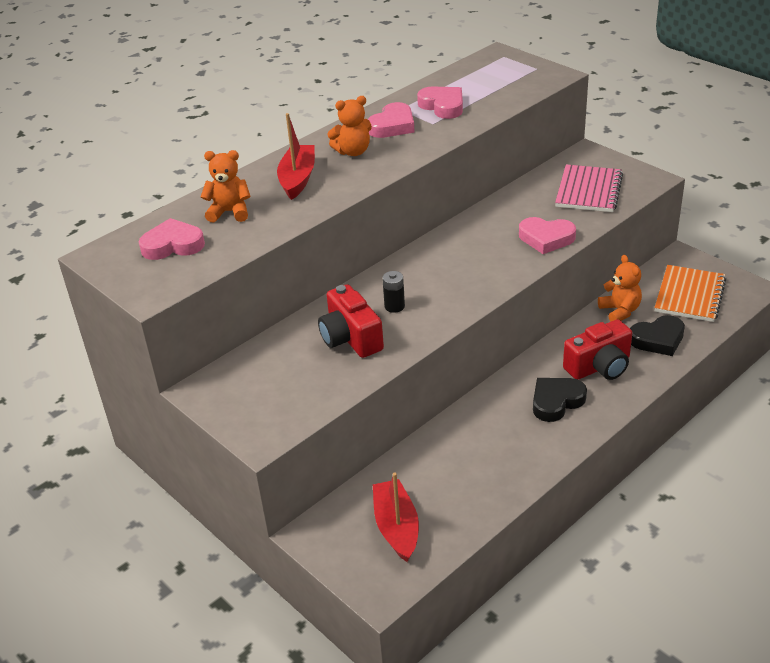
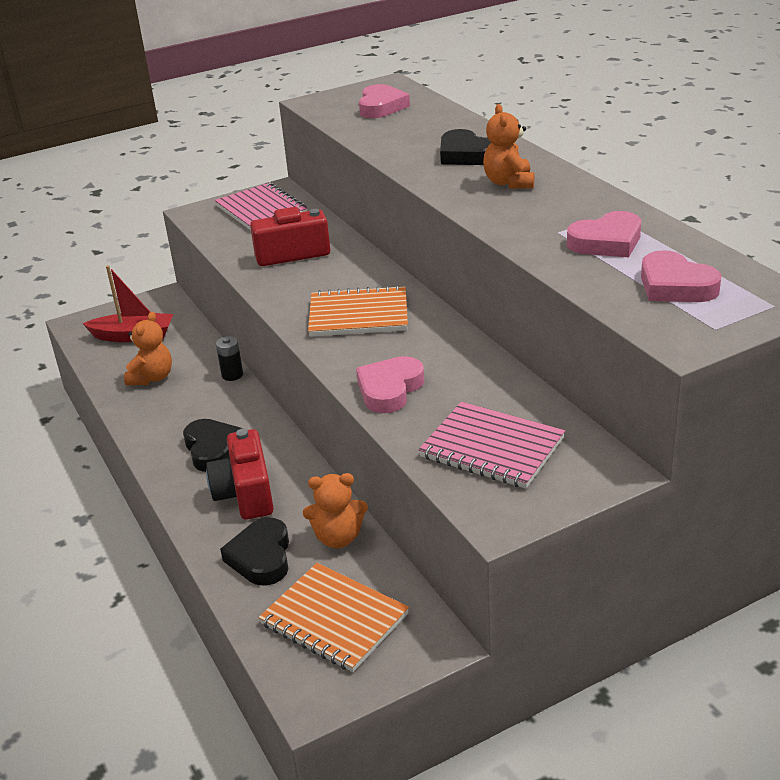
camera: 105 degrees right, 5 degrees down
orange teddy bear [201,150,251,223] -> orange teddy bear moved to [124,312,172,385]
red boat [277,113,315,200] -> black heart [440,129,491,165]
pink heart [368,102,415,138] -> pink heart moved to [641,250,722,302]
black battery [382,271,405,313] -> black battery moved to [216,336,243,381]
none -> pink notebook [215,183,308,230]
none -> orange notebook [308,285,408,337]

